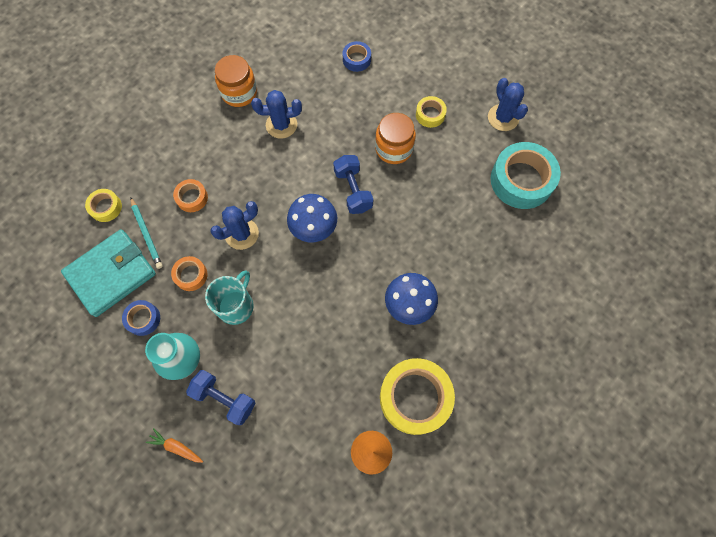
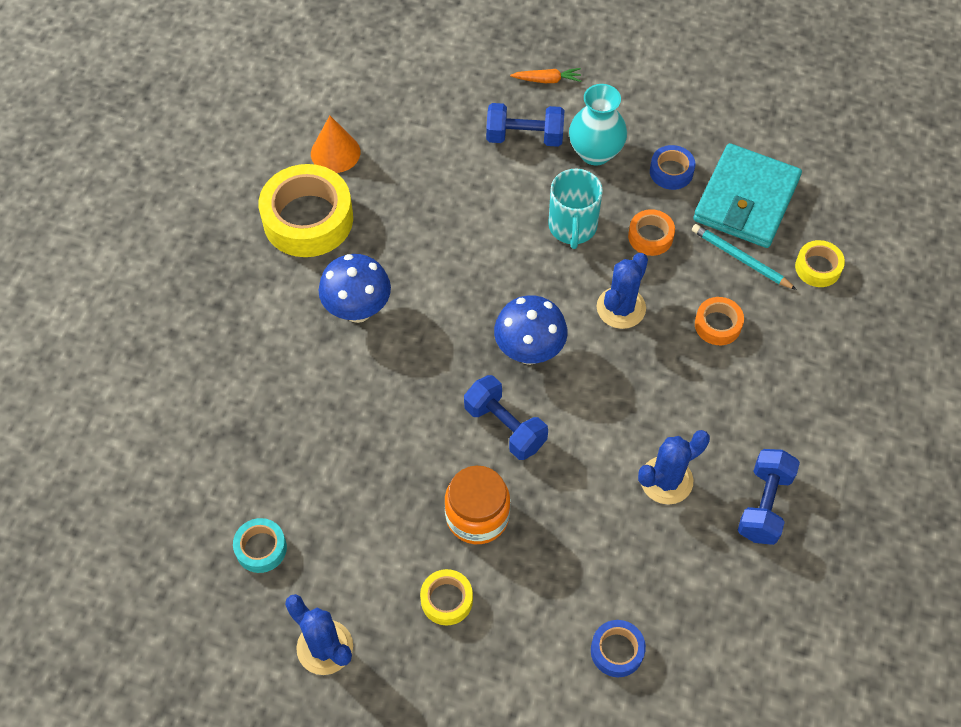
camera: 155 degrees right, 10 degrees down
orange jar [215,55,257,107] -> blue dumbbell [738,449,800,545]
turquoise tape [491,142,561,209] -> turquoise tape [233,518,287,573], size x0.49

